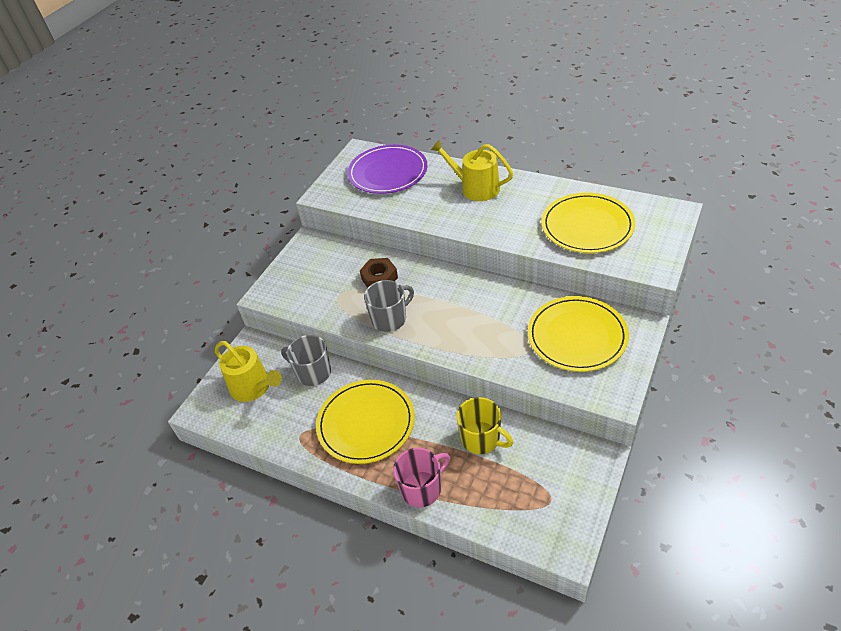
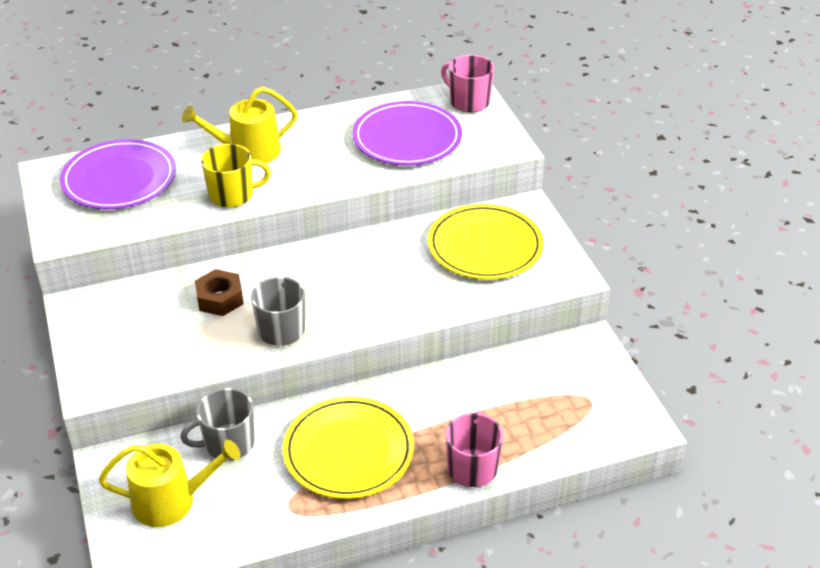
camera: 50 degrees left, 5 degrees down
yellow mug [456,397,513,454] -> yellow mug moved to [201,144,271,208]
yellow plate [541,193,635,253] -> purple plate [352,101,462,165]
none -> pink mug [441,55,494,113]

